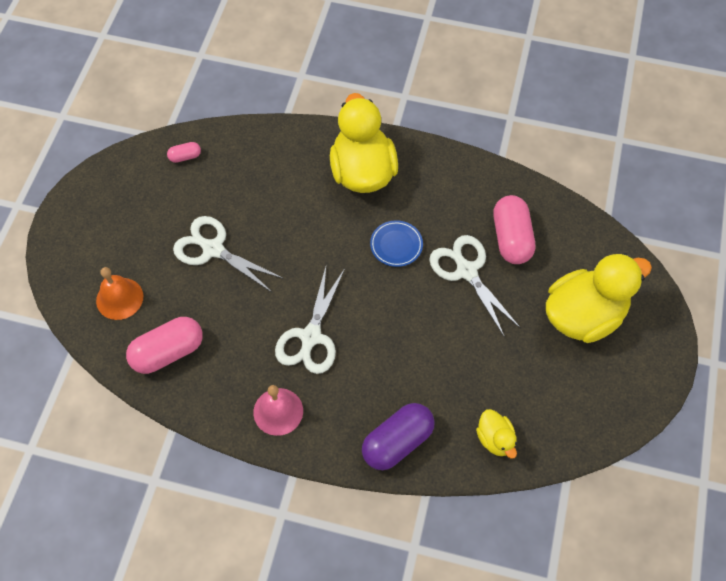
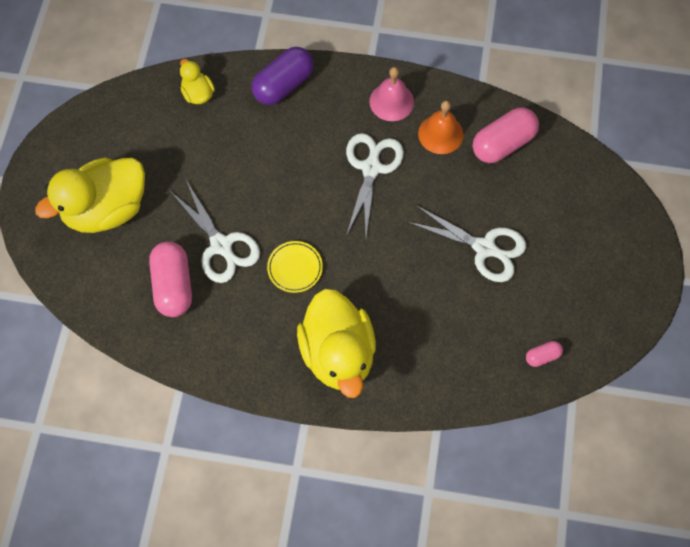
camera: 175 degrees right, 5 degrees up
orange bell [96,267,143,320] -> orange bell moved to [418,101,463,154]
blue plate [370,220,423,267] -> yellow plate [267,241,323,293]

